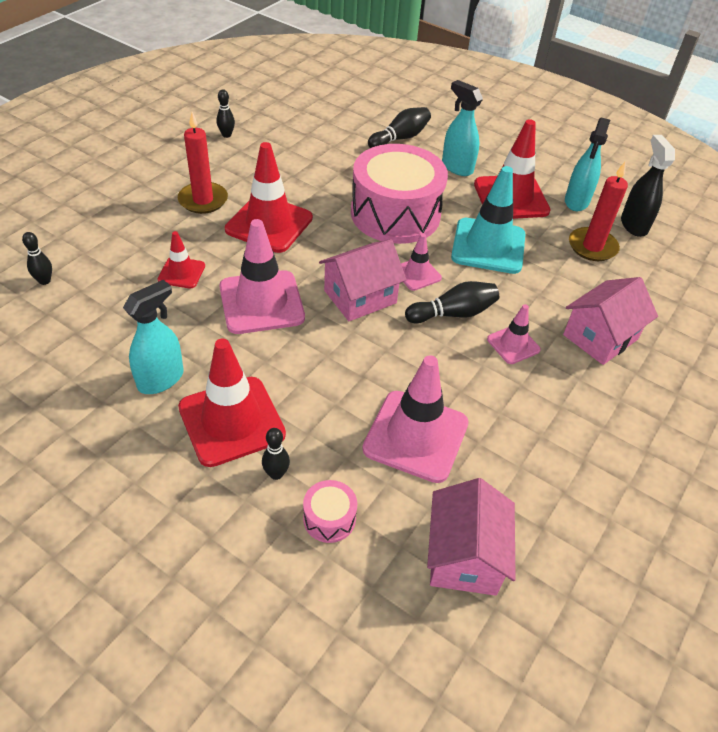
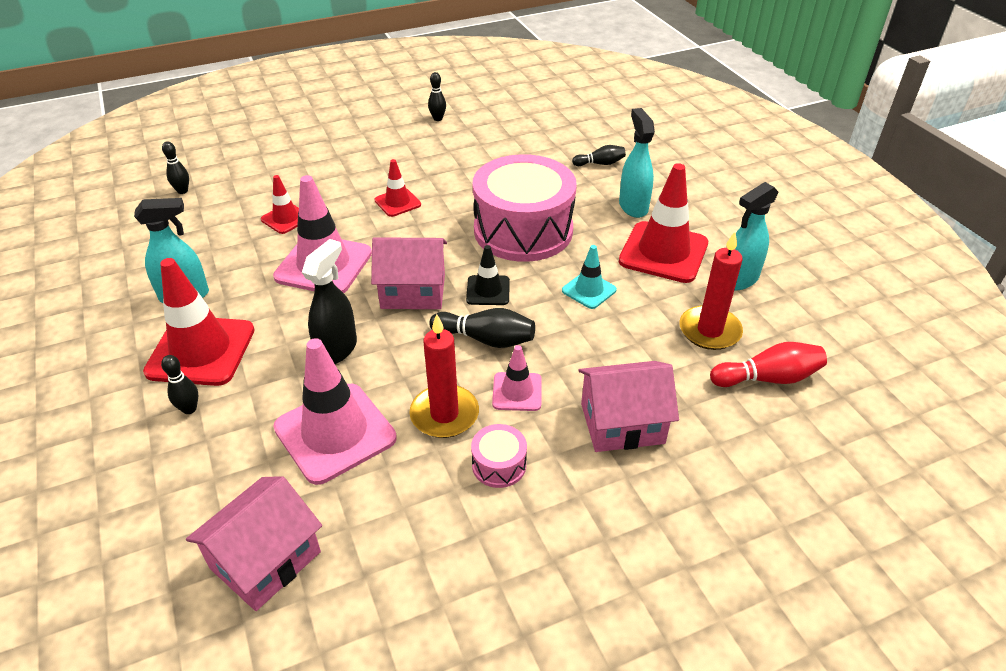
camera: 35 degrees right, 5 degrees down
red candle [178,112,228,214] -> red candle moved to [409,314,479,438]
red traffic cone [225,142,313,253] -> red traffic cone [374,159,421,217], size x0.52
pink drum [303,480,357,543] -> pink drum moved to [471,424,527,488]
black bowling pin [368,107,431,148] -> black bowling pin [572,145,626,166], size x0.64
pink traffic cone [401,233,442,291] -> black traffic cone [466,245,510,305]
turquoise traffic cone [451,166,525,274] -> turquoise traffic cone [562,245,617,309], size x0.52
black spray bottle [621,135,675,237] -> black spray bottle moved to [302,239,357,364]
none -> red bowling pin [710,342,827,387]

